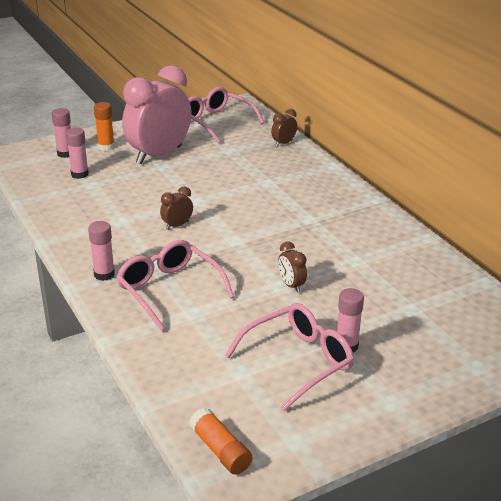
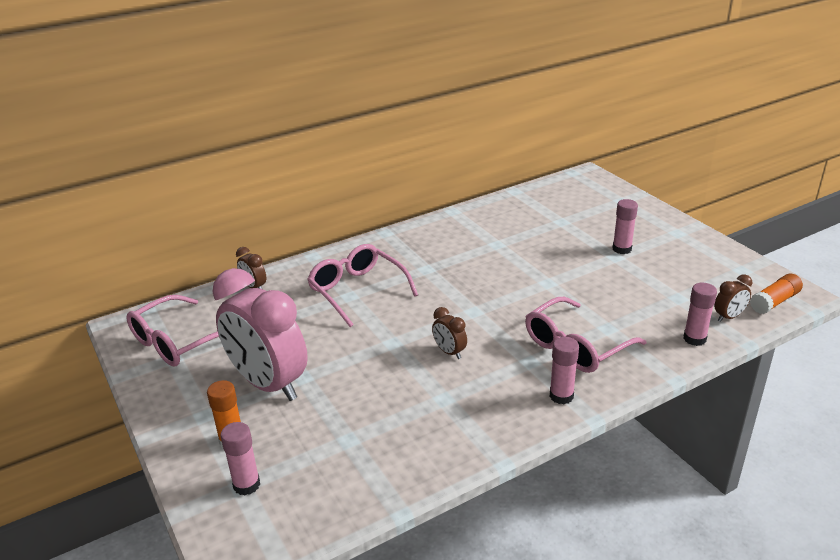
camera: 90 degrees left, 0 degrees up
pink glue stick [66,127,89,179] -> pink glue stick moved to [683,283,717,346]
pink glasses [225,303,354,411] -> pink glasses moved to [307,244,418,327]
brown clock [278,241,307,293] -> brown clock moved to [714,274,752,322]

